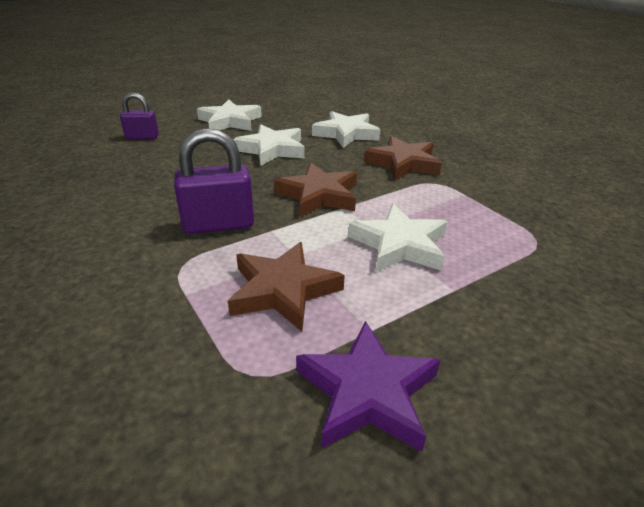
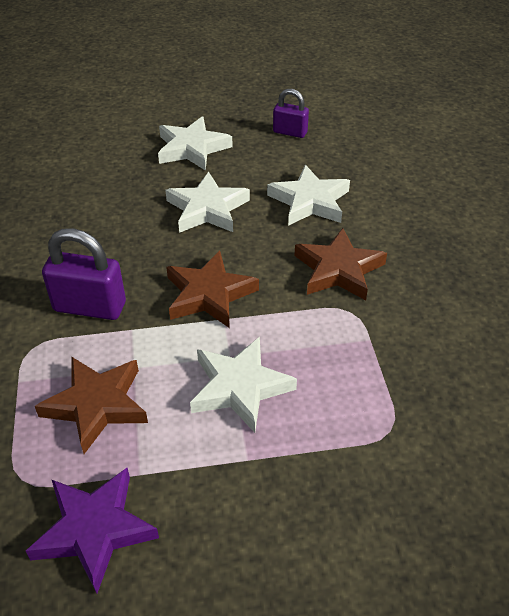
camera: 25 degrees right, 10 degrees up
purple padlock [120,92,159,140] -> purple padlock moved to [273,89,309,138]

